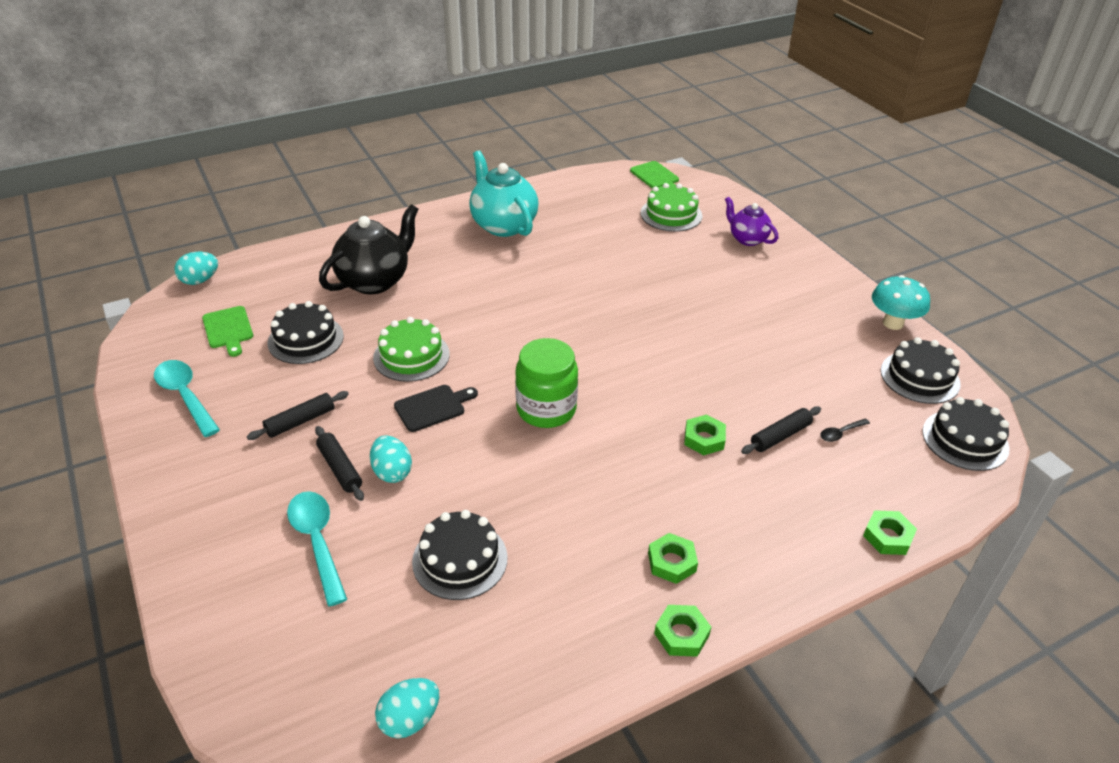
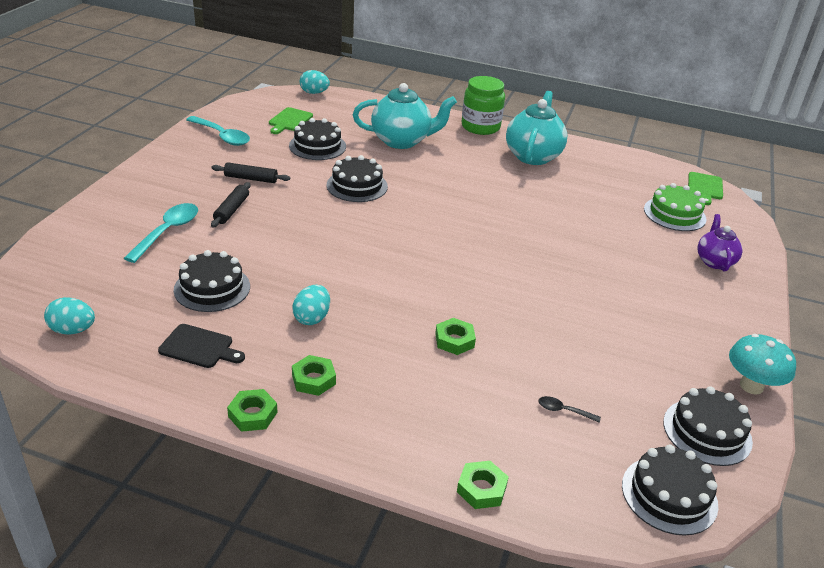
camera: 45 degrees right, 5 degrees down
turquoise spoon [154,360,220,437] -> turquoise spoon turned 120 degrees clockwise [186,116,250,146]
black teapot [319,204,419,294] -> turquoise teapot [353,83,457,149]
turquoise egg [370,436,412,483] -> turquoise egg moved to [292,285,330,325]
green cake [373,317,450,382] -> black cake [327,155,388,202]
black cutting board [394,385,478,432] -> black cutting board moved to [158,324,245,368]
green jar [515,338,578,428] -> green jar moved to [462,76,505,135]
black rolling pin [741,407,821,454] -> none

